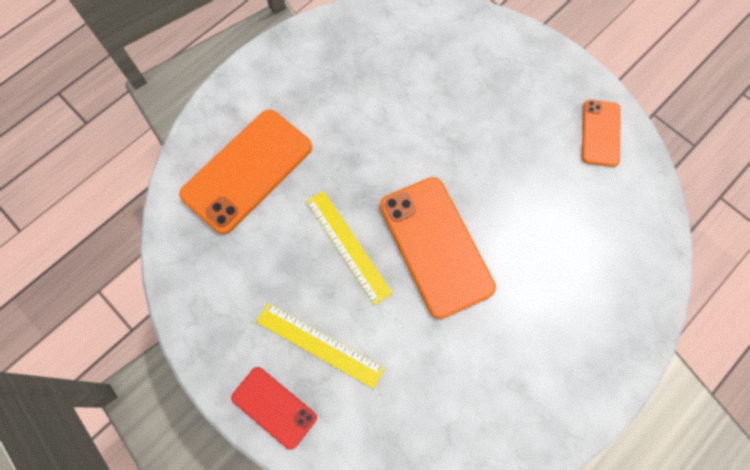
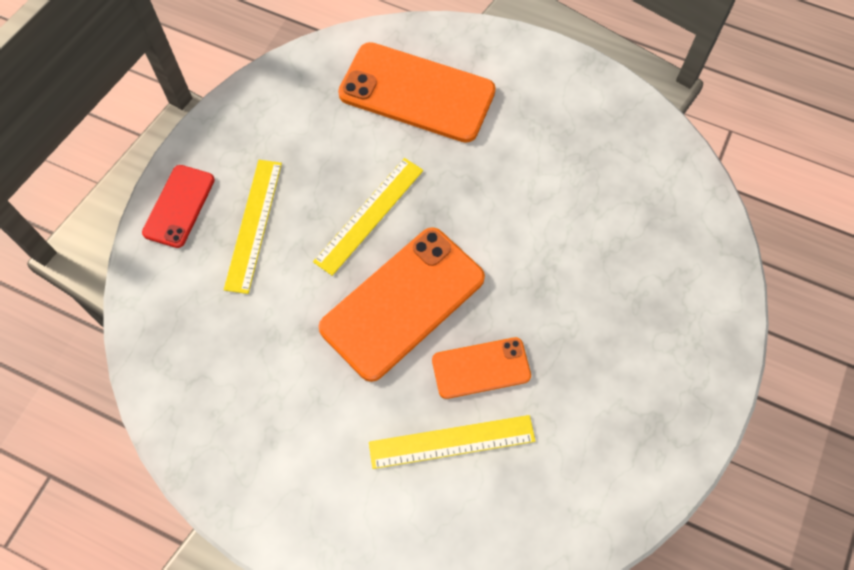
camera: 70 degrees right, 5 degrees down
orange phone [582,100,621,167] -> orange phone moved to [432,337,531,399]
none -> yellow ruler [369,415,535,469]

